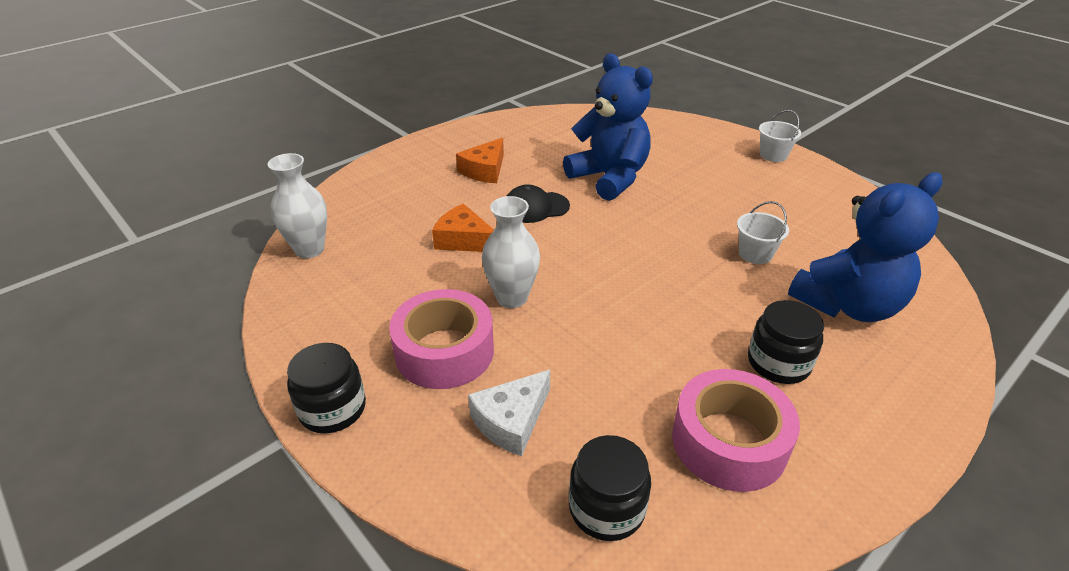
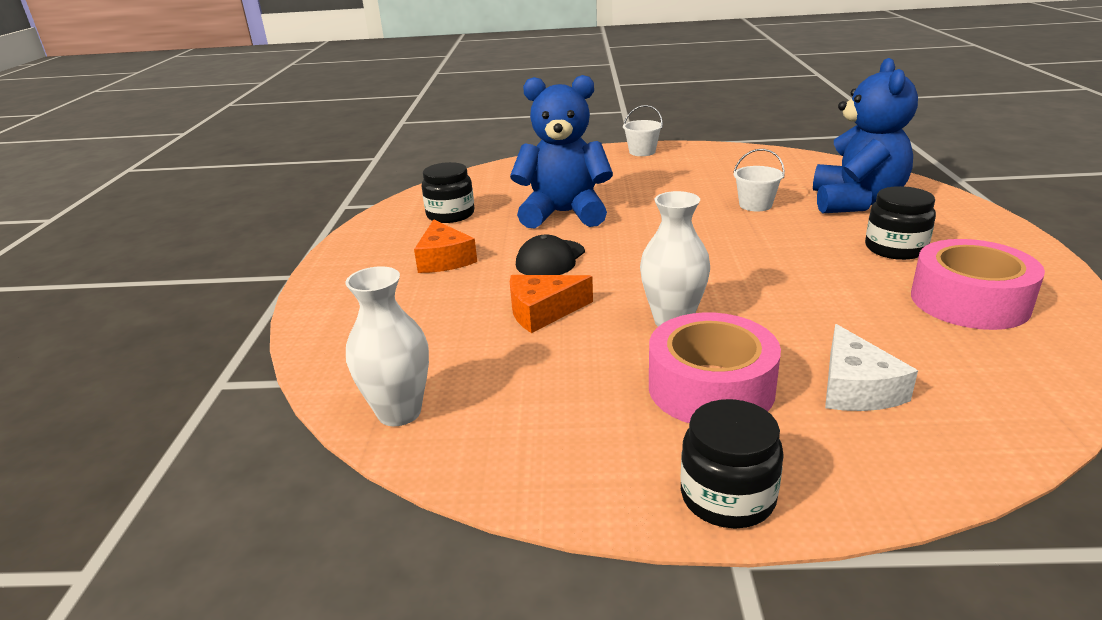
camera: 45 degrees left, 10 degrees down
black jar [569,435,651,541] -> black jar moved to [422,162,474,223]

